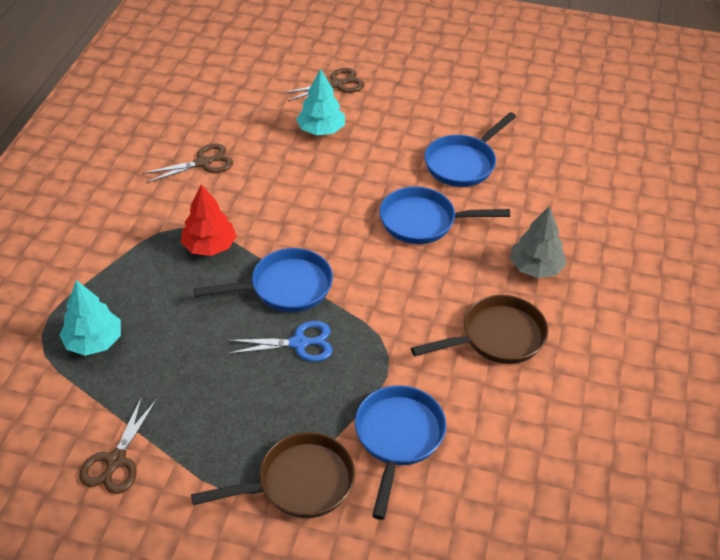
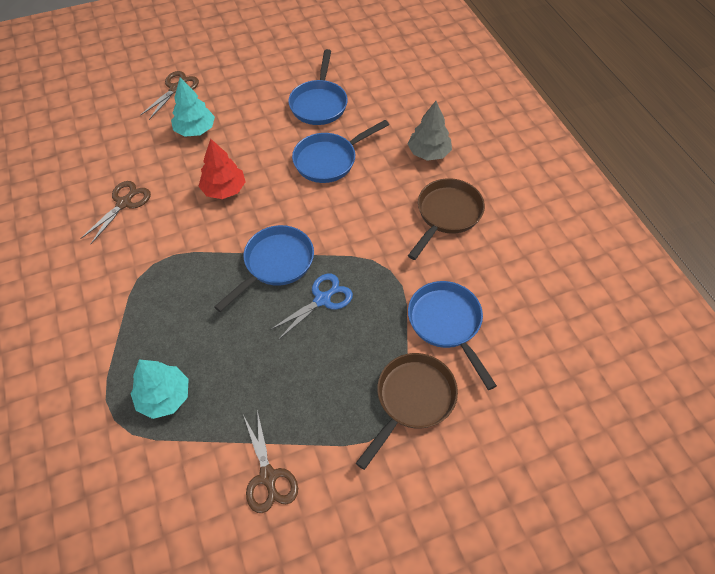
camera: 35 degrees left, 10 degrees up
red tree [181,184,237,256] -> red tree moved to [199,139,246,199]

